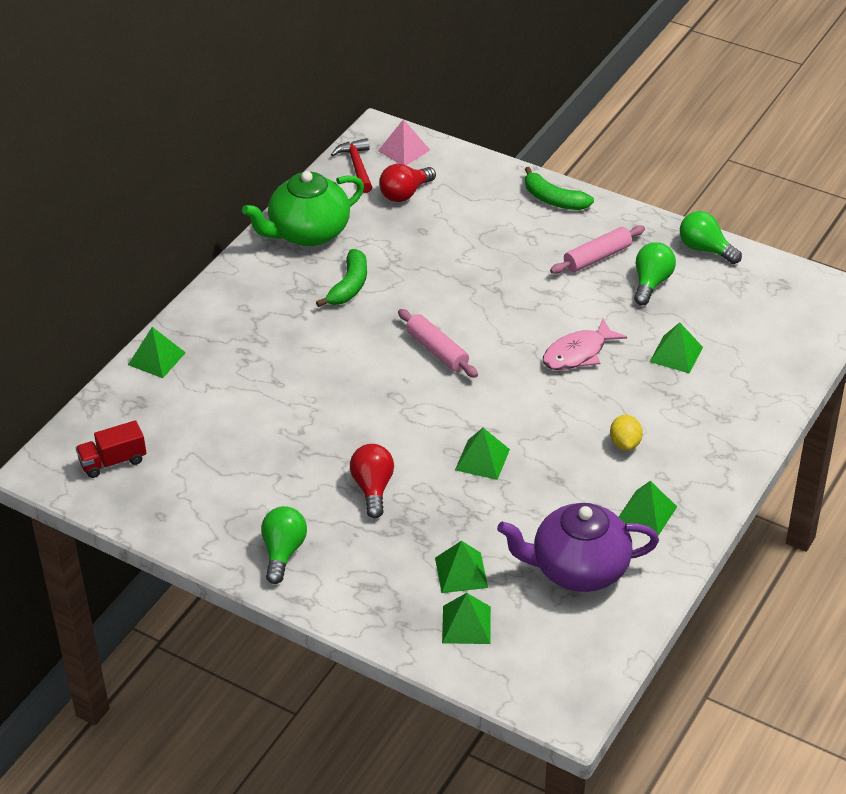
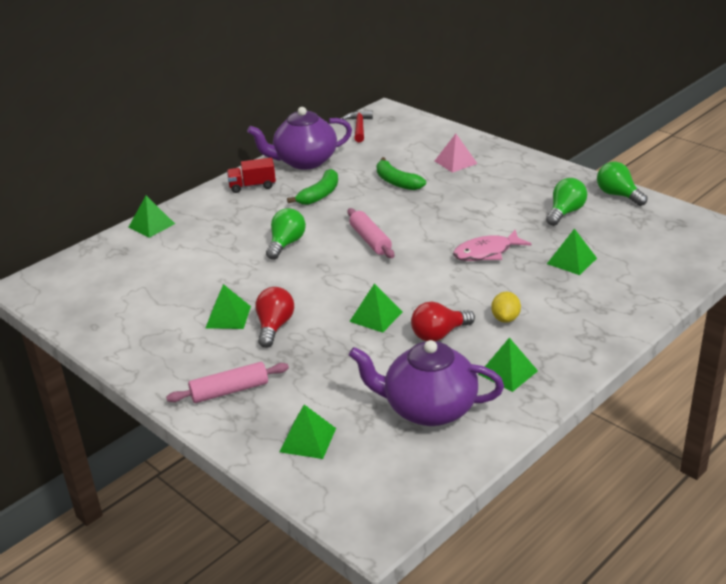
camera: 15 degrees right, 10 degrees down
red truck [76,420,146,478] -> red truck moved to [227,158,276,193]
green teapot [242,171,364,246] -> purple teapot [247,107,352,170]
green light bulb [261,506,307,584] -> green light bulb moved to [266,208,306,260]
pink pyramid [378,119,430,165] -> pink pyramid moved to [435,134,478,173]
red light bulb [379,164,436,202] -> red light bulb moved to [411,302,475,341]
green pyramid [435,541,488,593] -> green pyramid moved to [206,284,251,329]
green banana [525,167,594,210] -> green banana moved to [377,157,426,190]
pink rolling pin [550,225,645,274] -> pink rolling pin moved to [166,362,289,403]

